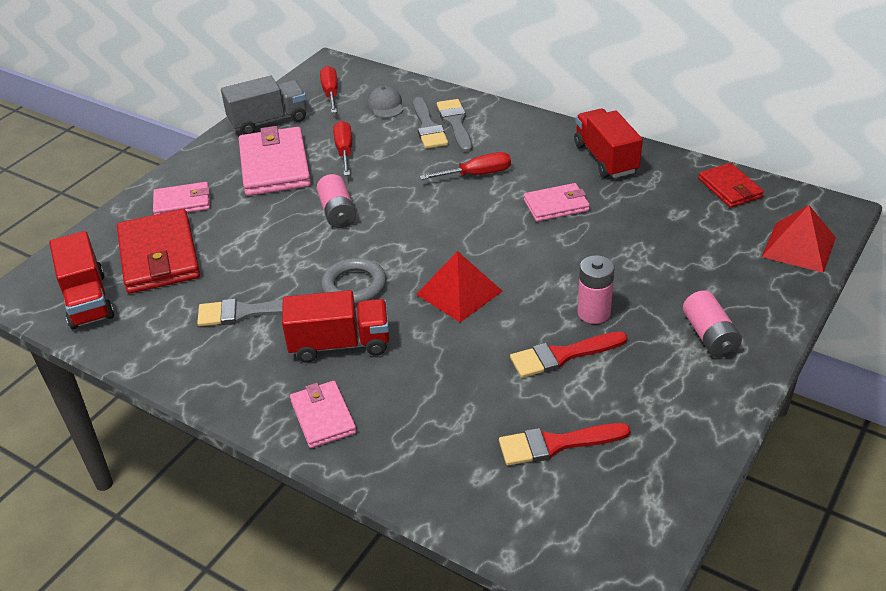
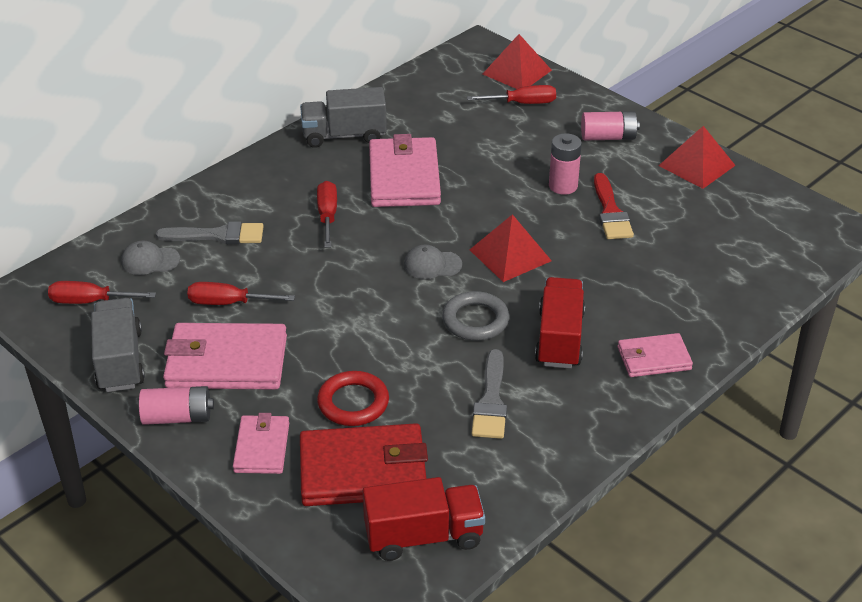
camera: 80 degrees left, 0 degrees up
pink battery [317,174,356,228] -> pink battery moved to [139,386,214,425]
grey brush [437,99,472,153] -> none
red brush [499,423,630,466] -> none
pink wallet [524,183,590,222] -> pink wallet [369,134,441,207], size x1.74
red truck [574,109,643,178] -> grey truck [300,87,387,148]
red wallet [698,163,764,208] -> none
none -> red ring [317,371,389,426]
none -> grey cap [404,245,462,279]
none -> red screwdriver [467,85,556,104]
none -> red pyramid [658,126,736,189]

